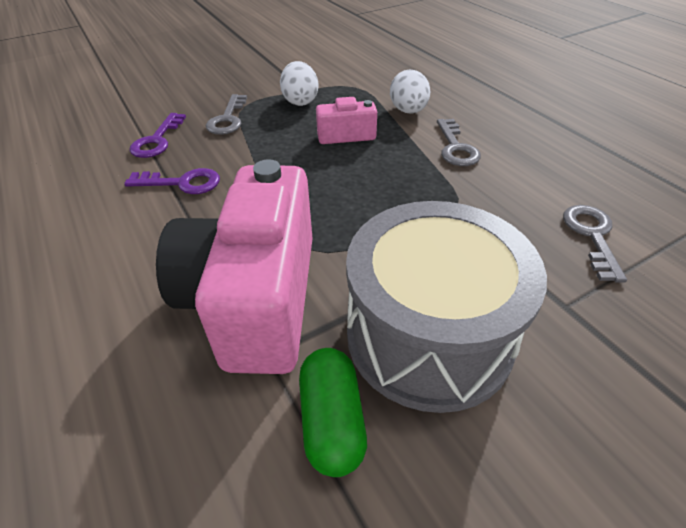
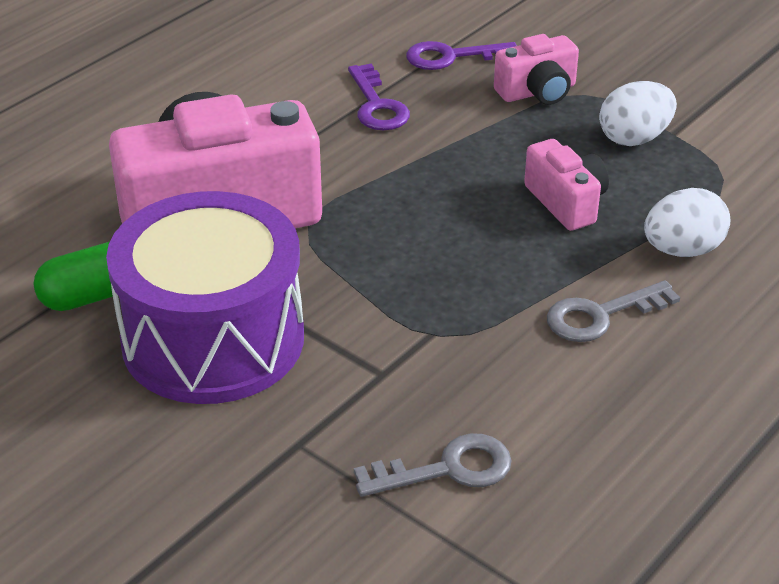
camera: 70 degrees right, 5 degrees down
grey key [206,94,247,135] -> pink camera [494,34,579,105]
grey drum [346,201,547,413] -> purple drum [106,191,304,404]

